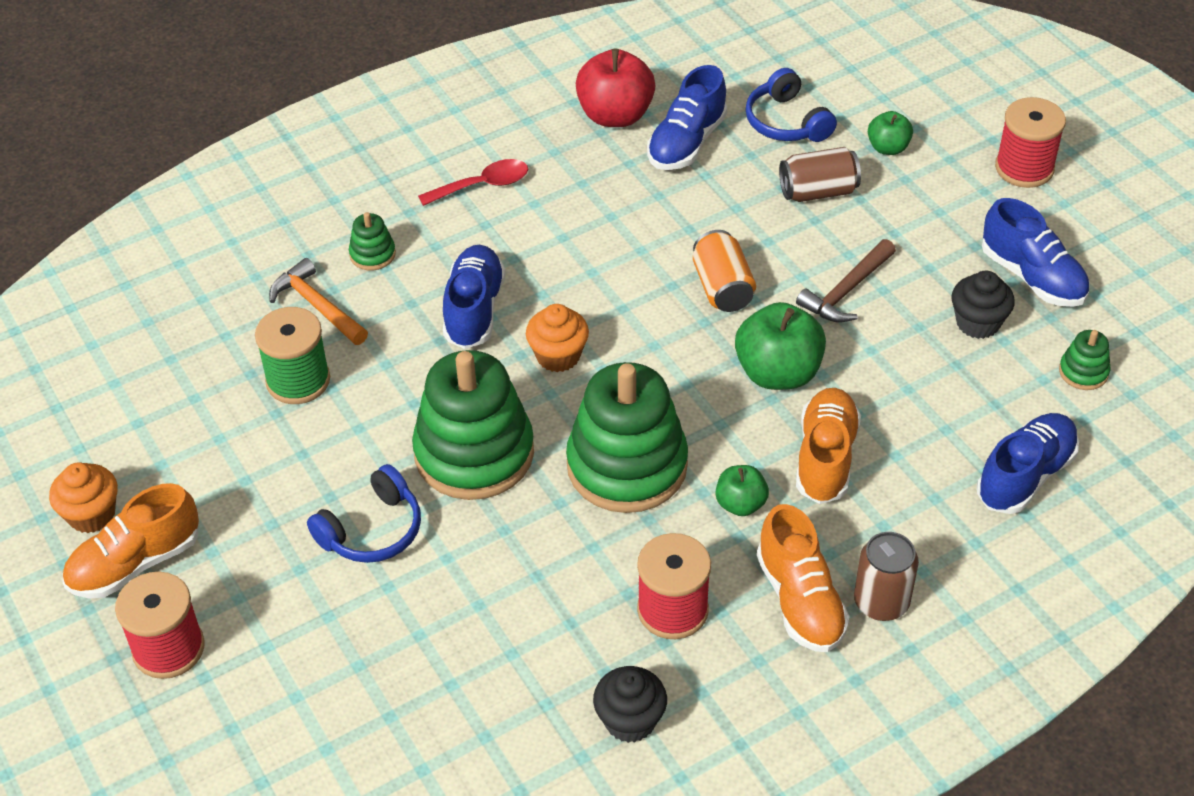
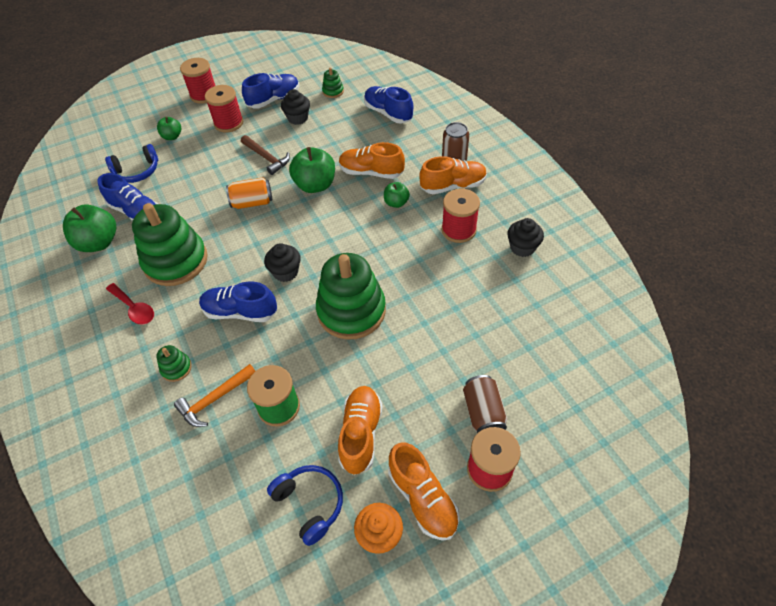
camera: 85 degrees left, 5 degrees up
blue headphones [307,464,421,563] -> blue headphones moved to [267,465,343,546]
red spoon [418,159,528,206] -> red spoon turned 150 degrees clockwise [106,283,154,325]
orange cupcake [526,304,589,372] -> black cupcake [264,243,301,282]
green stacking toy [566,362,688,513] -> green stacking toy moved to [132,203,208,286]
red apple [576,49,655,127] -> green apple [63,204,116,252]
brown can [779,147,861,202] -> brown can moved to [463,375,507,433]
none -> red spool [205,85,243,132]
none -> orange shoe [338,386,383,475]

